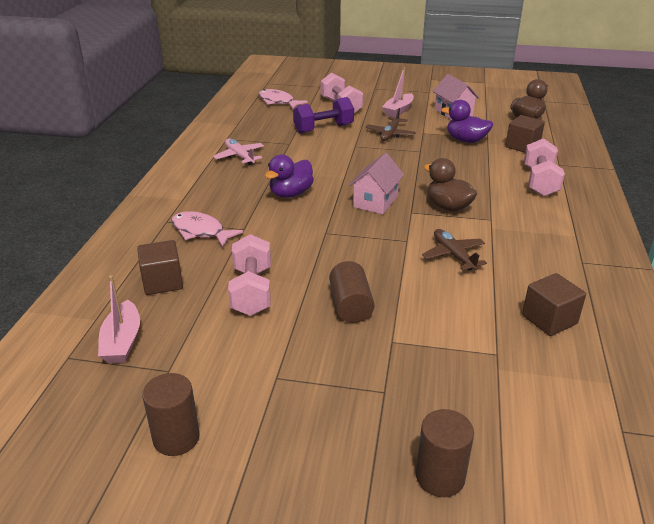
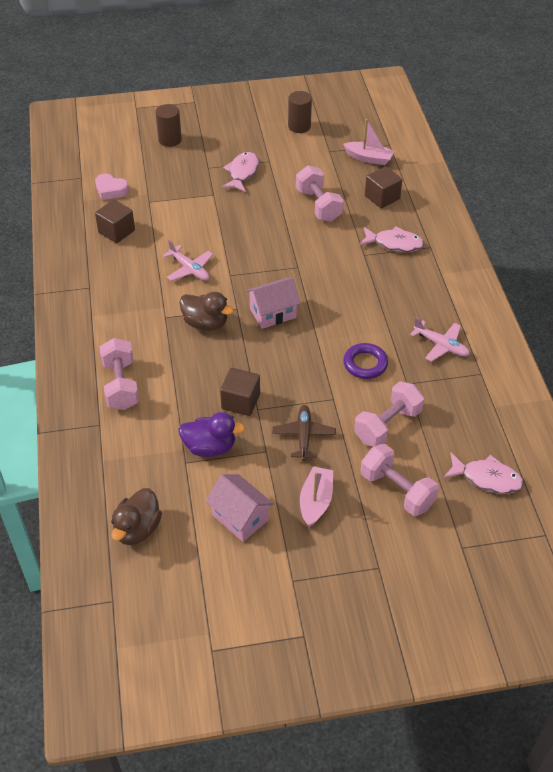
camera: 160 degrees right, 15 degrees up
pink boat [98,275,140,363] -> pink boat turned 135 degrees clockwise [343,119,394,165]
purple duck [265,154,314,198] -> none
purple dumbbell [293,97,354,133] -> pink dumbbell [354,381,424,447]
brown cylinder [329,261,375,323] -> none
pink house [349,153,404,214] -> pink house turned 60 degrees clockwise [246,277,301,329]
brown plane [422,229,487,270] -> pink plane [163,240,213,281]
brown cube [505,115,545,153] -> brown cube moved to [220,368,260,416]
none -> pink heart [95,173,129,200]
none -> pink fish [222,152,259,192]
none -> purple ring [343,343,388,379]

